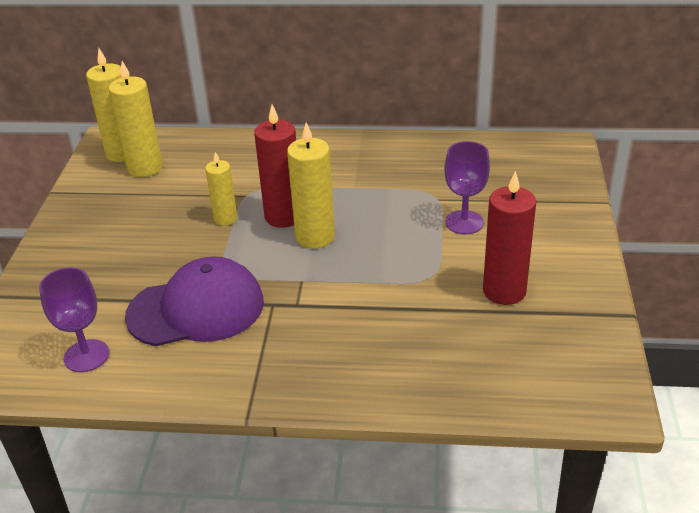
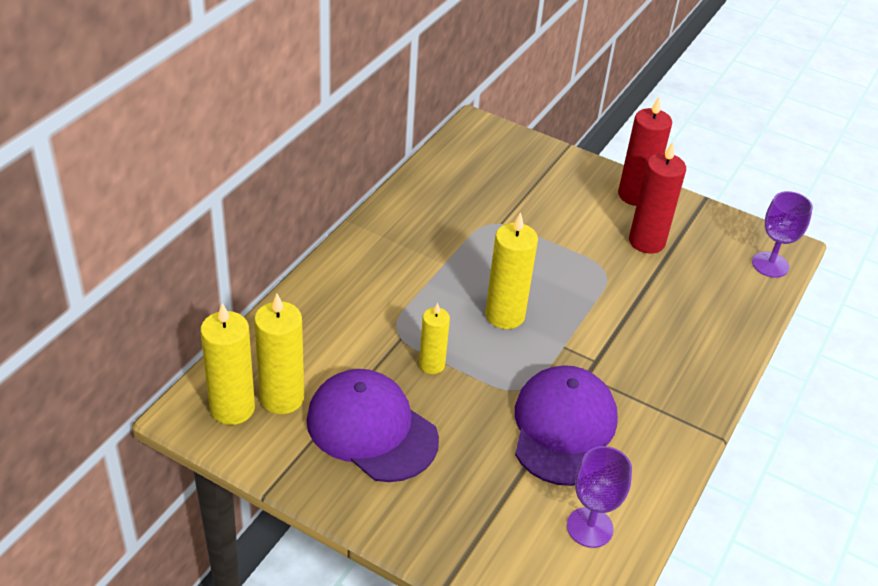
camera: 70 degrees left, 5 degrees up
red candle [254,104,296,228] -> red candle moved to [618,97,672,206]
purple goblet [444,141,490,234] -> purple goblet moved to [752,191,813,278]
none -> purple cap [306,369,439,482]

